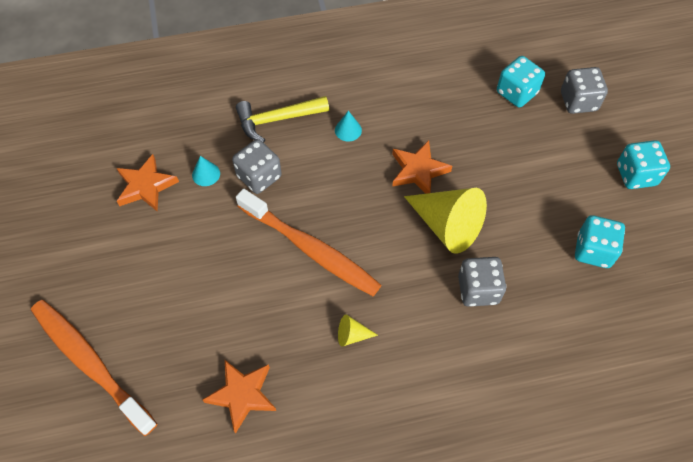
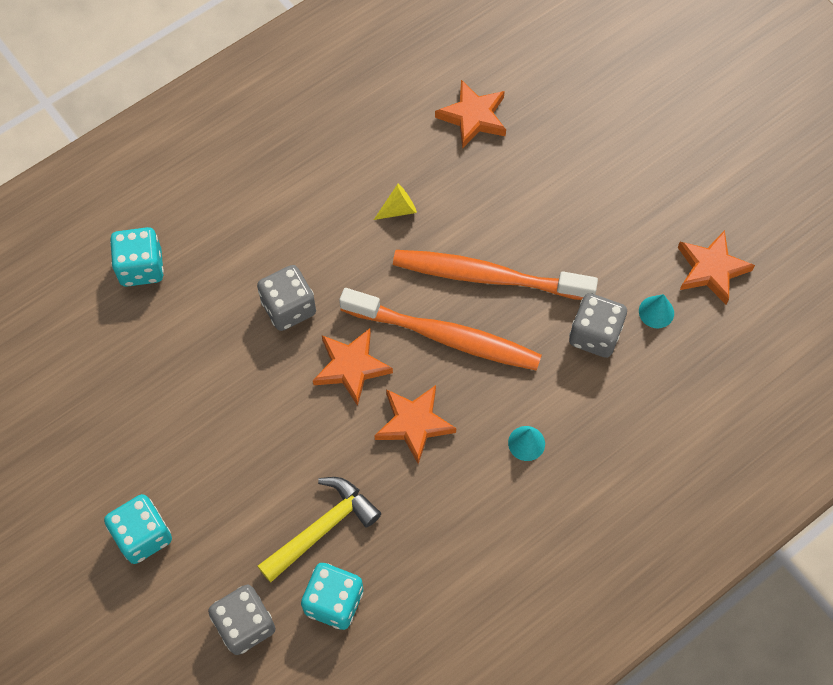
camera: 155 degrees right, 5 degrees up
orange toothbrush [31,300,157,436] -> orange toothbrush moved to [339,288,542,371]
yellow hammer [236,96,329,143] -> yellow hammer moved to [257,477,381,582]
yellow cone [404,188,487,254] -> orange star [313,328,393,406]
turquoise dice [575,215,625,268] -> turquoise dice moved to [110,227,164,287]

